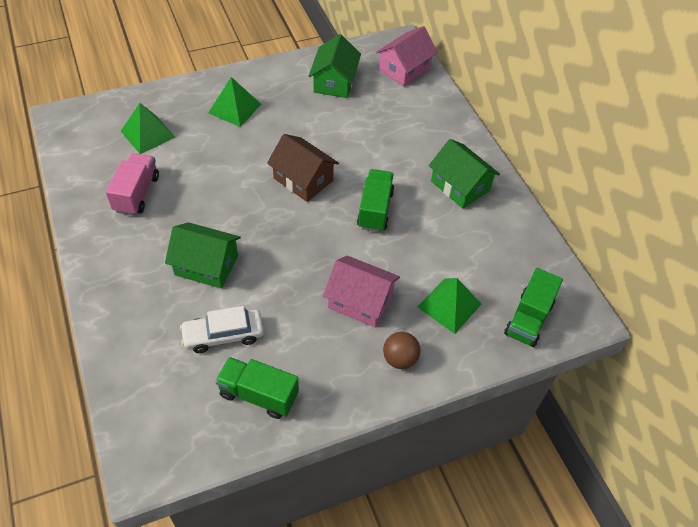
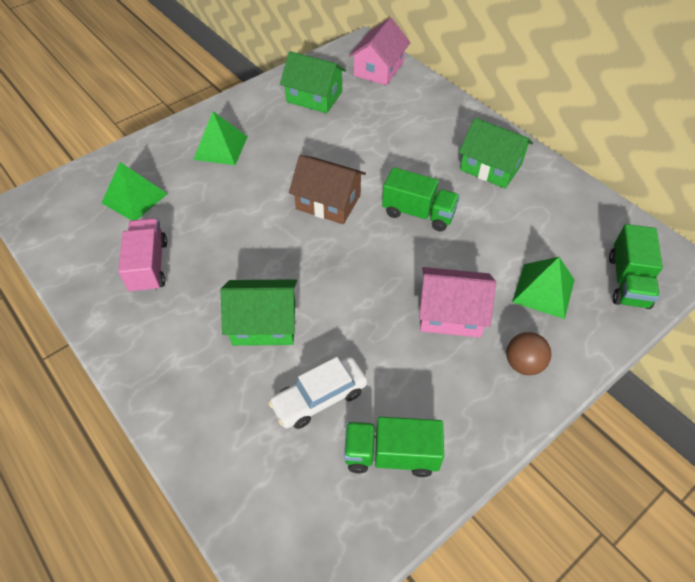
camera: 15 degrees left, 0 degrees up
green house [309,34,361,98] -> green house turned 60 degrees counterclockwise [280,51,346,113]
green truck [357,169,394,232] -> green truck turned 120 degrees clockwise [382,167,460,231]

